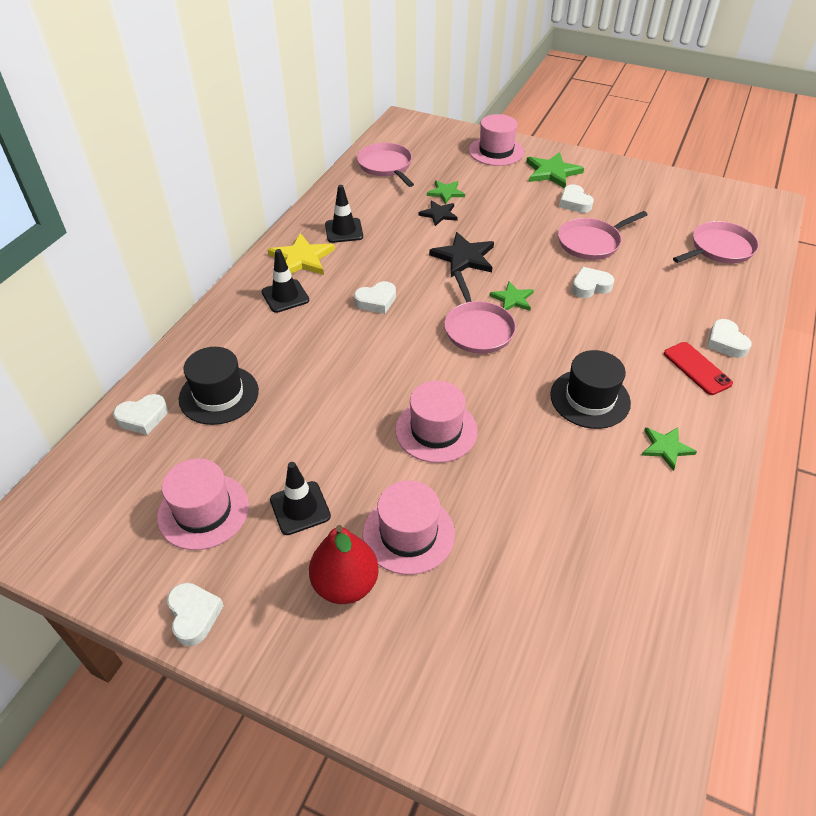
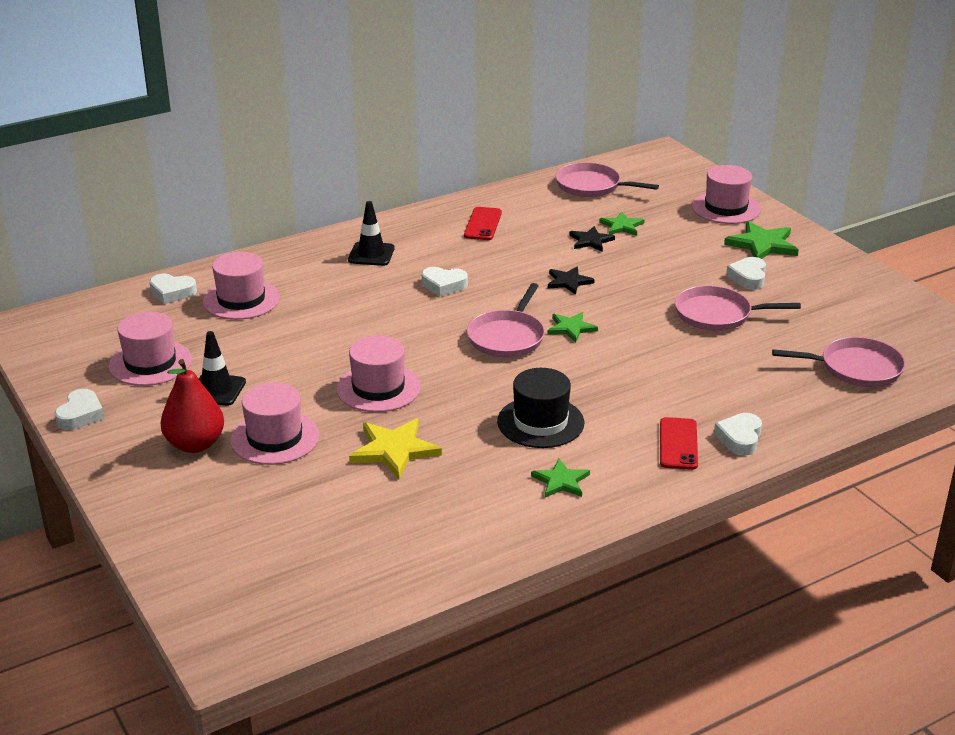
camera: 35 degrees right, 15 degrees down
black hat [179,347,259,425] -> pink hat [203,252,280,320]
yellow star [267,233,335,275] -> yellow star moved to [349,418,442,479]
black traffic cone [325,185,363,243] -> red phone [464,207,502,240]
pink pan [357,143,414,187] -> pink pan turned 75 degrees counterclockwise [555,162,659,197]
black star [429,232,494,277] -> black star [548,266,595,295], size x0.63
white heart [572,267,614,298] -> none

